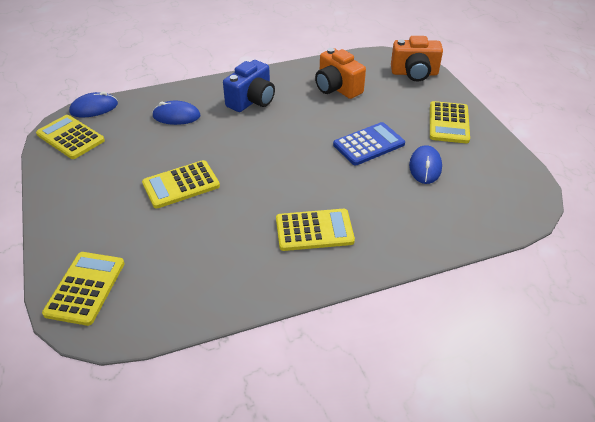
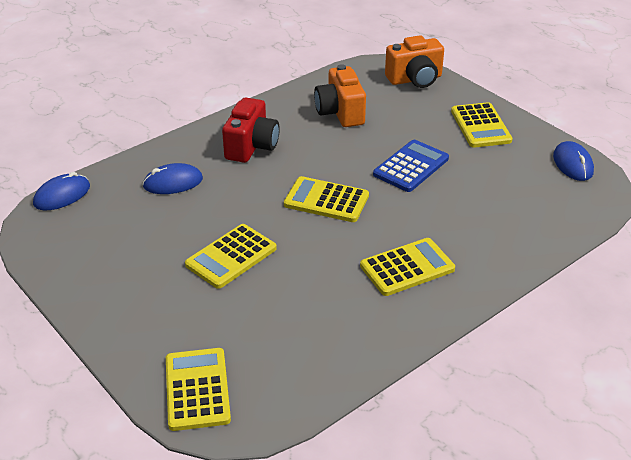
camera: 20 degrees left, 5 degrees down
yellow calculator [36,115,105,159] -> yellow calculator moved to [284,176,369,222]
blue camera [223,60,275,112] -> red camera [222,97,280,163]
orange camera [315,48,366,99] -> orange camera turned 45 degrees clockwise [314,64,366,127]
blue mouse [409,145,442,184] -> blue mouse moved to [553,141,594,181]

